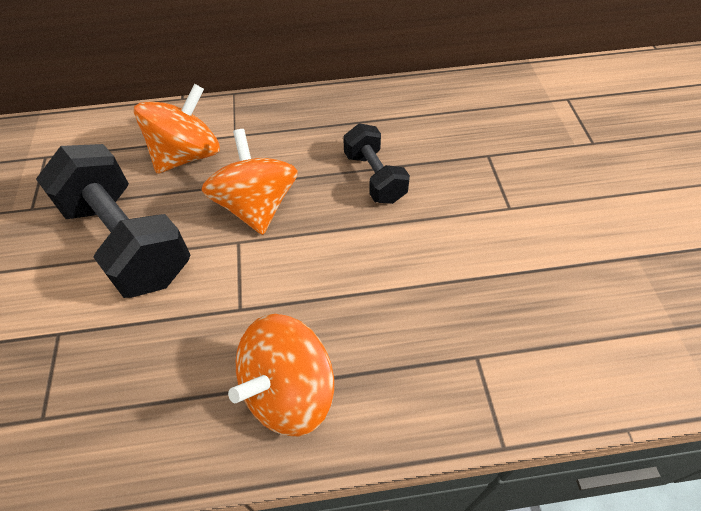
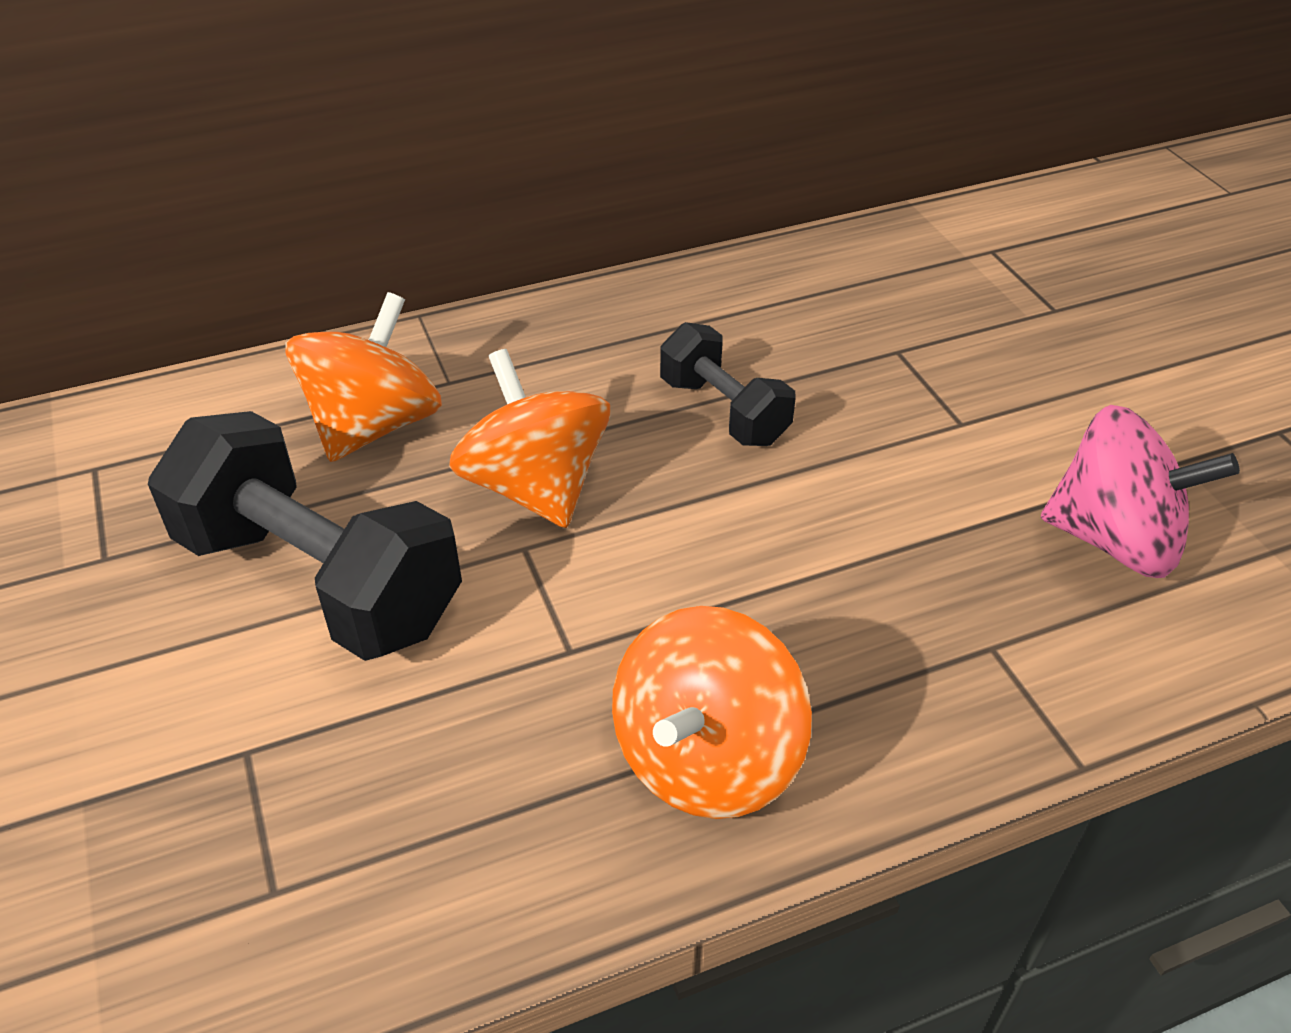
camera: 15 degrees left, 10 degrees down
none -> pink spinning top [1041,405,1240,578]

